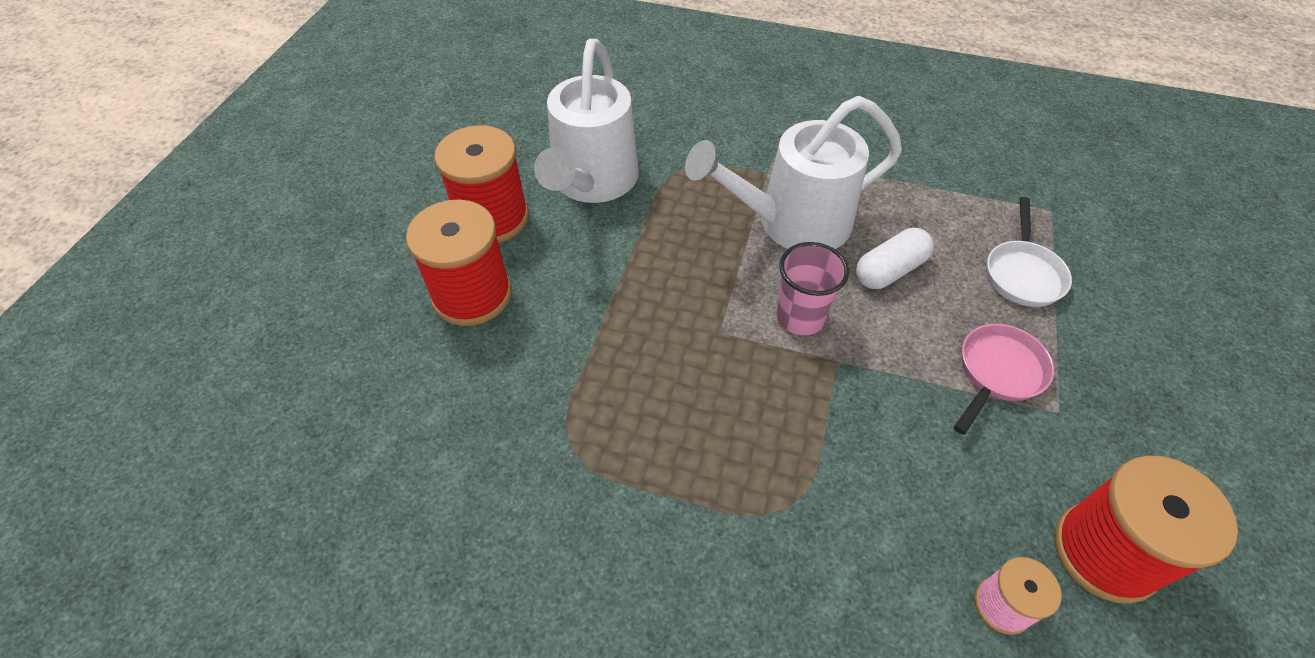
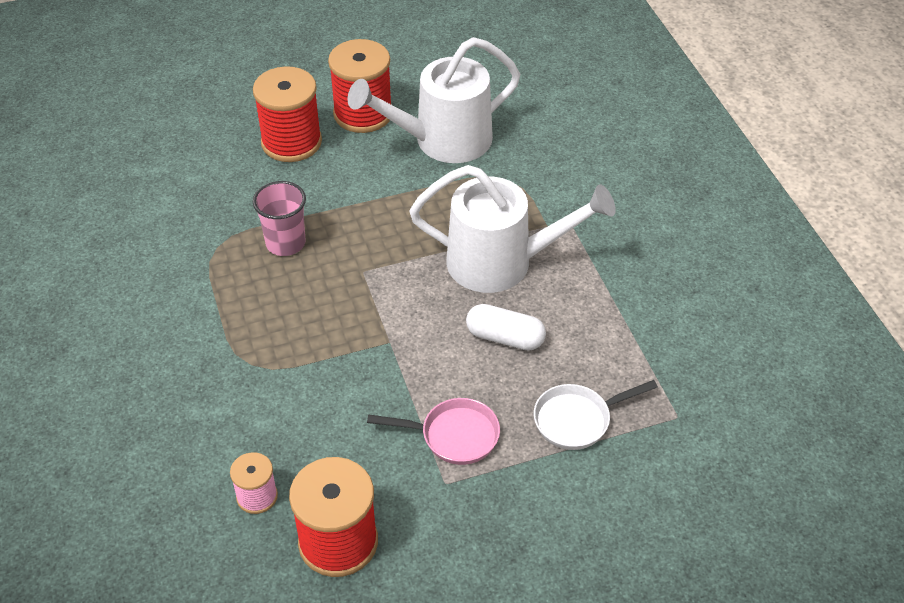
camera: 55 degrees right, 5 degrees down
white watering can [685,96,902,249] -> white watering can turned 150 degrees clockwise [409,165,616,293]
pink cup [777,242,849,335] -> pink cup moved to [253,181,306,256]

